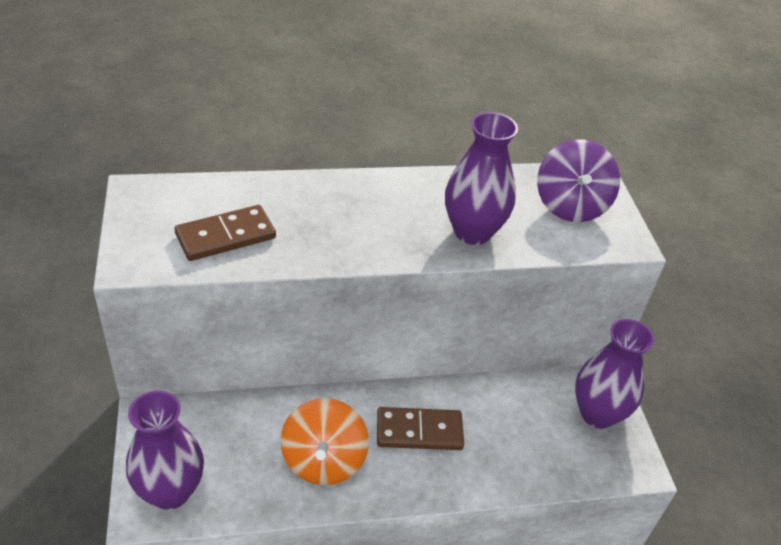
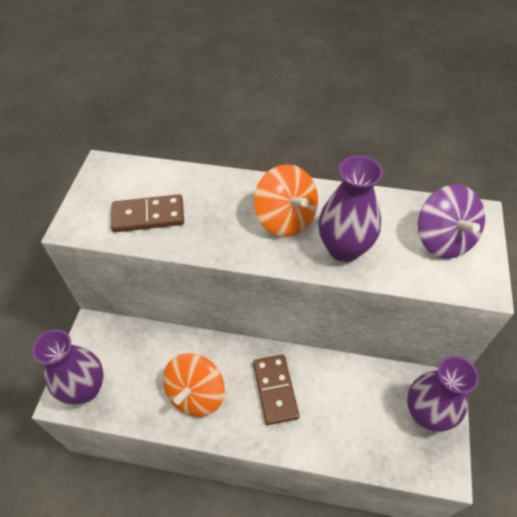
camera: 25 degrees right, 10 degrees up
brown domino [377,407,464,450] -> brown domino turned 60 degrees clockwise [253,355,299,425]
purple spinning top [537,139,620,222] -> purple spinning top turned 45 degrees counterclockwise [418,185,485,259]
none -> orange spinning top [254,164,318,237]

